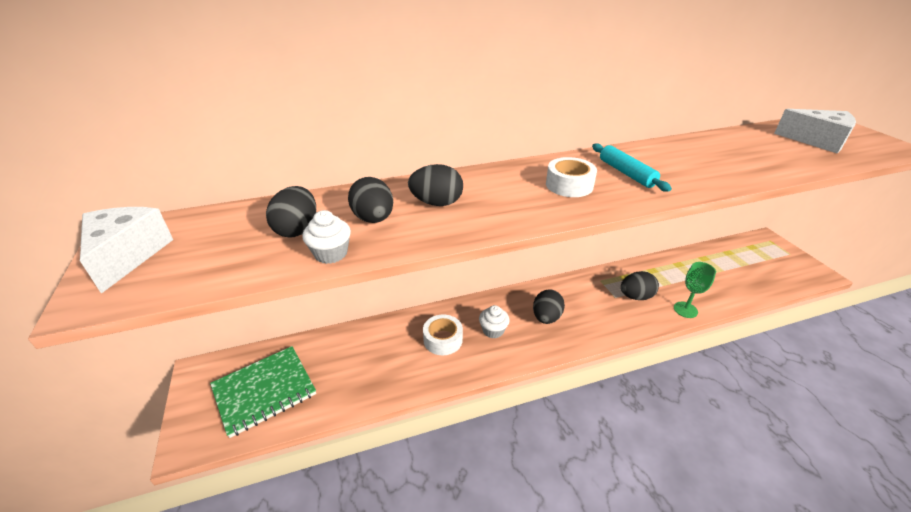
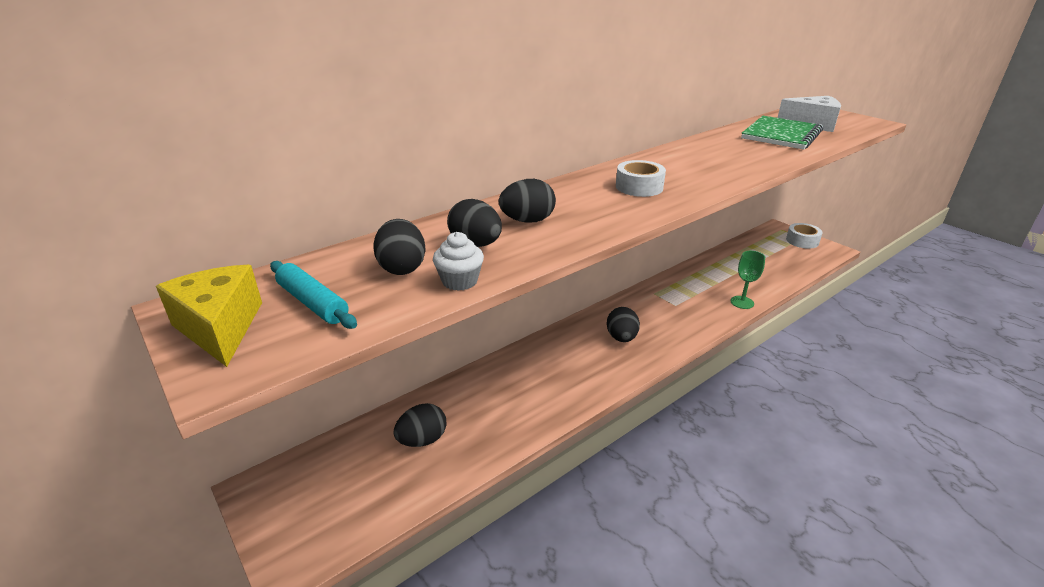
camera: 20 degrees left, 5 degrees down
white cheese [80,207,173,294] -> yellow cheese [156,265,262,367]
green notebook [210,346,316,438] -> green notebook moved to [741,116,823,150]
white tape [423,315,463,355] -> white tape moved to [786,223,823,249]
white cupcake [479,305,510,338] -> none
turquoise rolling pin [592,143,672,192] -> turquoise rolling pin moved to [270,261,357,329]
black egg [621,271,659,300] -> black egg moved to [393,403,446,447]

